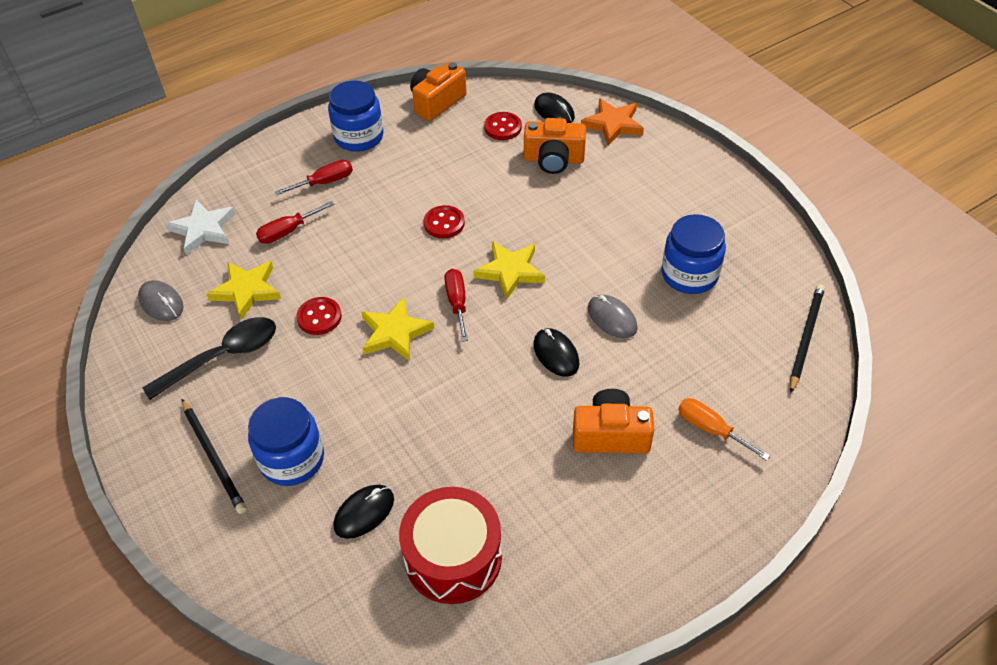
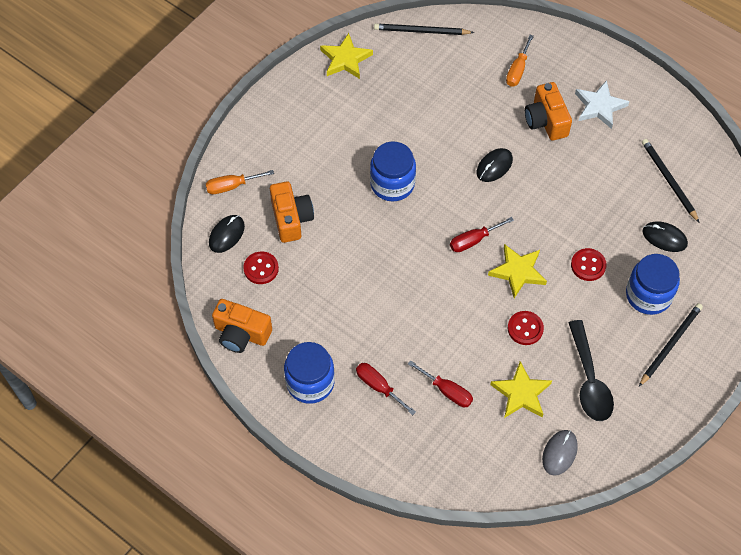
camera: 110 degrees left, 10 degrees up
black spoon [142,317,276,400] -> black spoon turned 135 degrees counterclockwise [568,320,614,421]
white star [165,200,236,255] -> white star moved to [575,80,629,129]
red drum [399,487,502,604] -> black pencil [642,139,700,223]
red button [424,205,465,238] -> red button moved to [571,248,607,281]
yellow star [473,241,545,300] -> yellow star moved to [320,33,373,79]
orange star [581,99,644,146] -> orange screwdriver [206,170,274,194]
grey mouse [588,295,638,338] -> none
blue jar [662,214,726,294] -> blue jar moved to [370,142,416,201]

